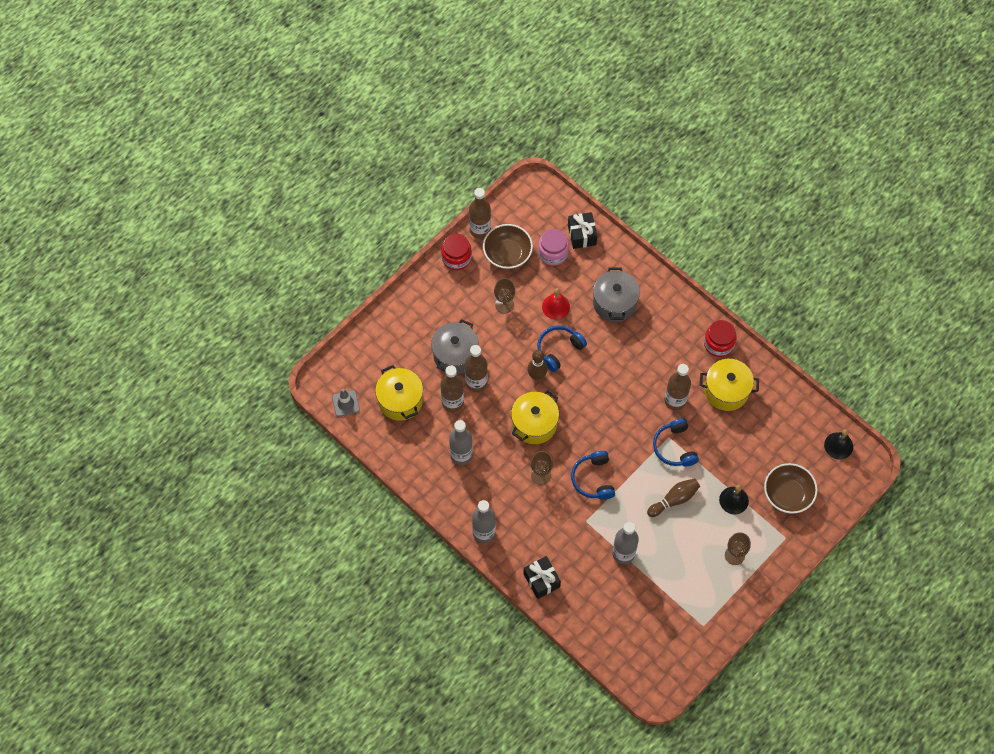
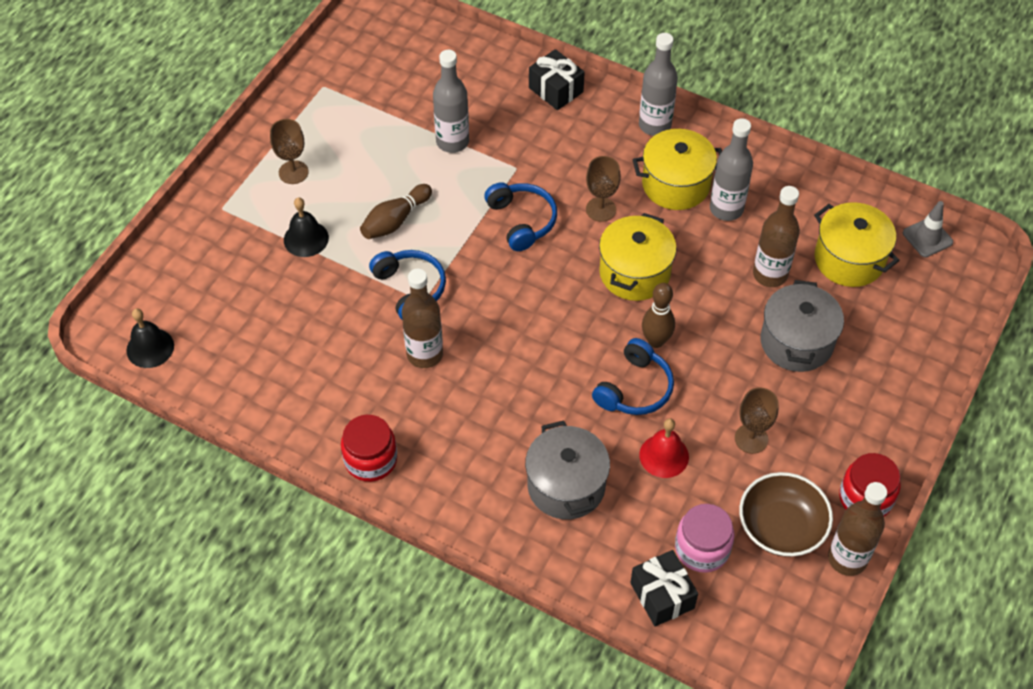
camera: 165 degrees right, 10 degrees down
brown bottle [465,345,488,392] -> none
yellow pot [700,359,759,411] -> yellow pot moved to [632,129,722,210]
brown bowl [764,463,818,514] -> none

